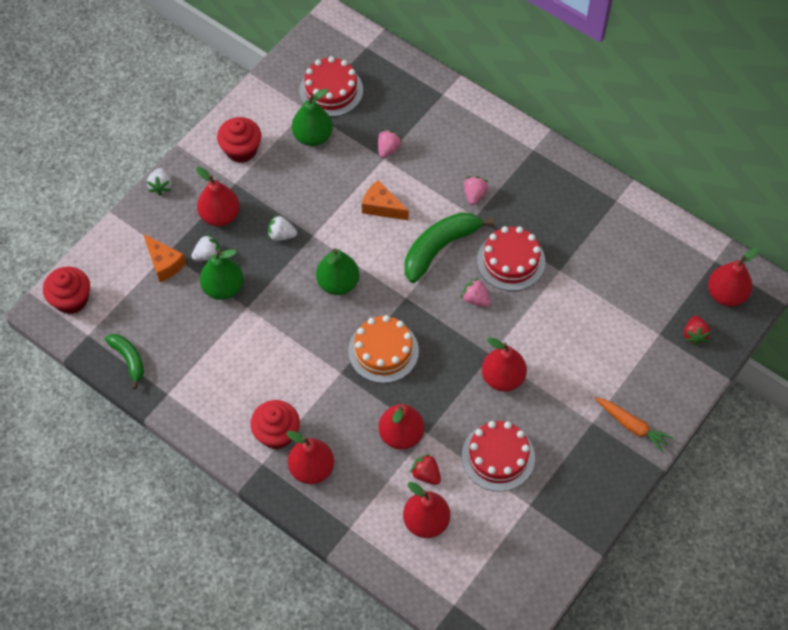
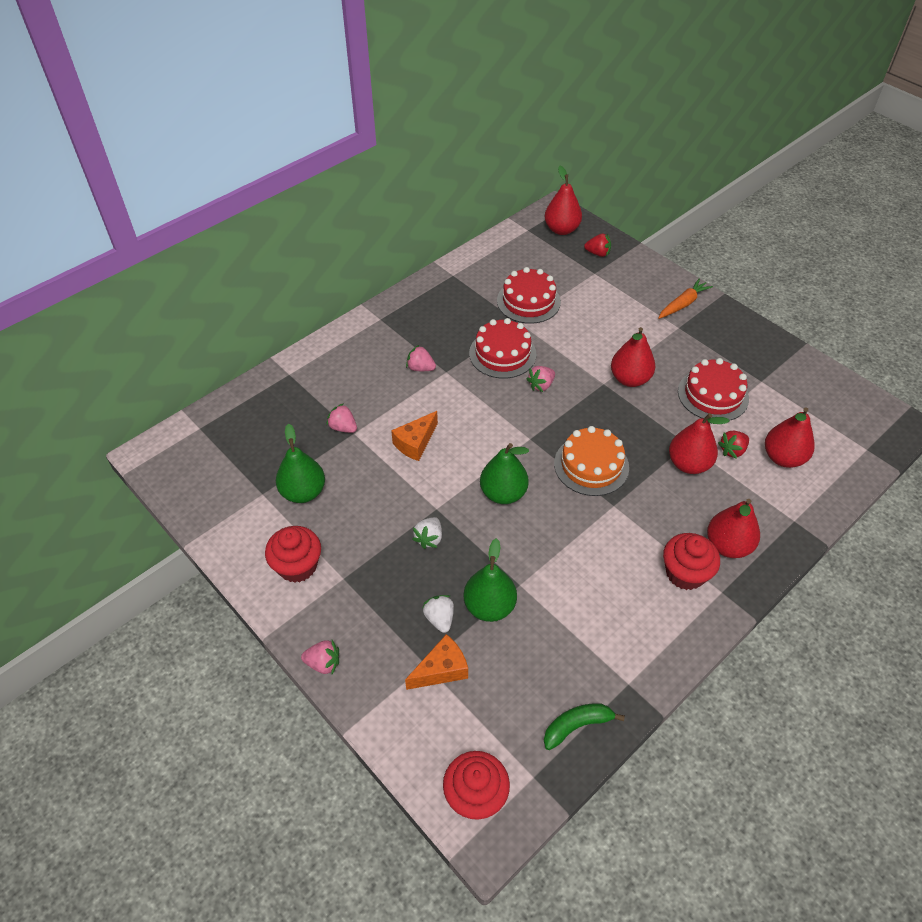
camera: 80 degrees left, 10 degrees down
white strawberry [146,168,171,196] -> pink strawberry [301,640,339,674]
red pear [196,167,240,226] -> none
red cake [299,56,363,117] -> red cake moved to [497,267,561,324]
green banana [405,212,494,283] -> none

